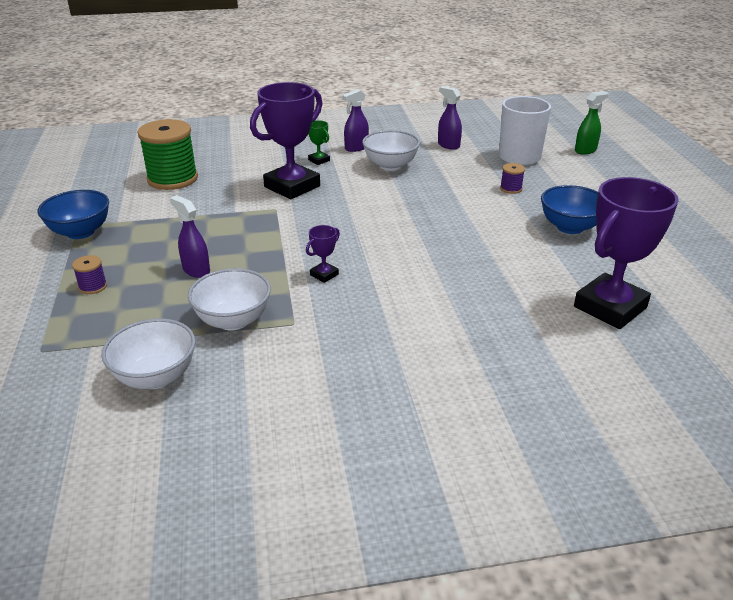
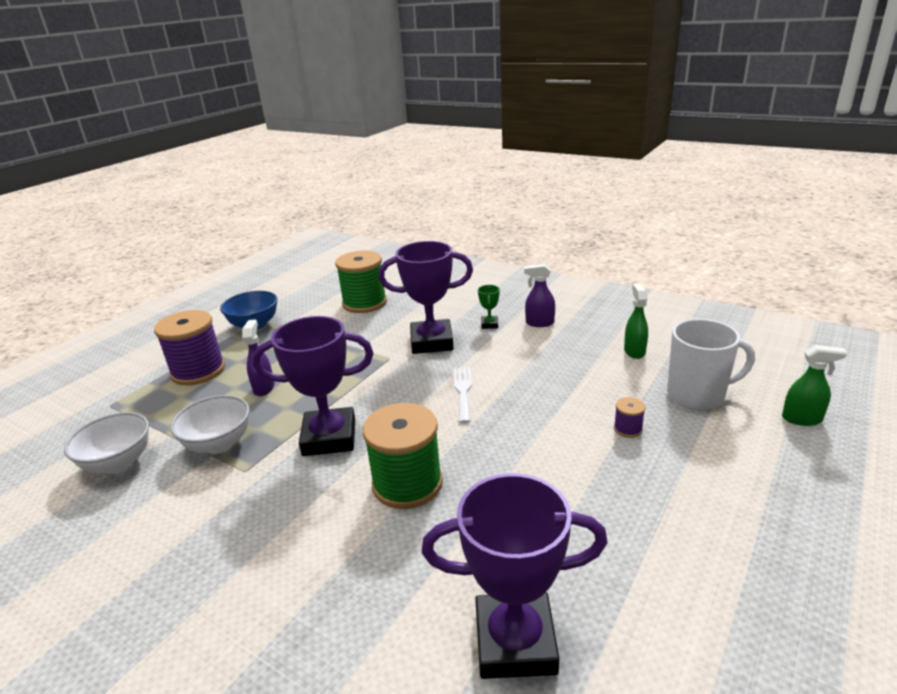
camera: 45 degrees right, 5 degrees down
purple spool [72,255,107,294] -> purple spool [154,310,225,385], size x2.33
purple trophy [306,225,340,283] -> purple trophy [252,316,373,456], size x2.39
white bowl [362,130,420,171] -> none
purple spray bottle [438,86,462,150] -> green spray bottle [624,283,648,359]
blue bowl [541,185,598,234] -> none
none -> green spool [363,403,443,509]
none -> white fork [454,367,472,423]

